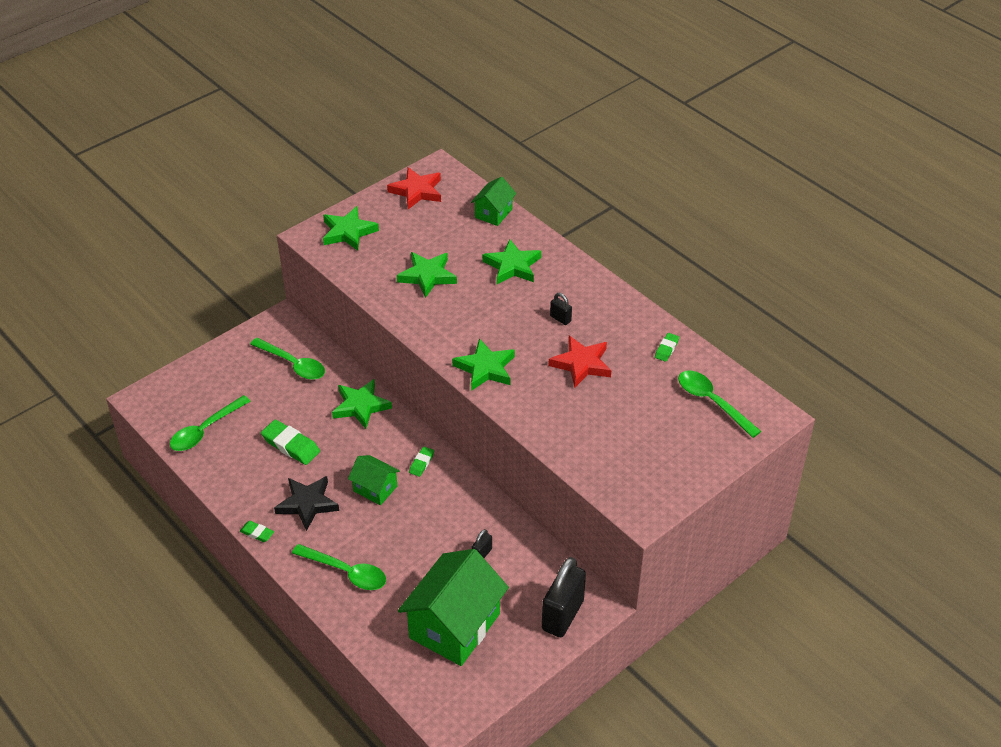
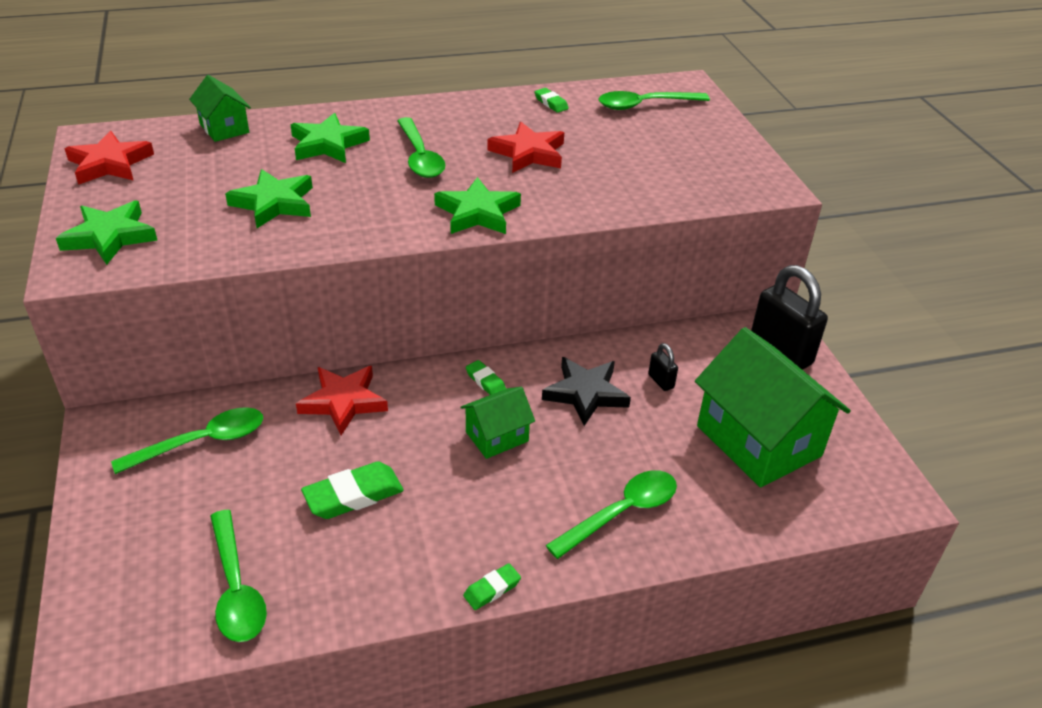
camera: 65 degrees left, 5 degrees down
black star [274,476,339,531] -> black star moved to [542,357,631,426]
green star [332,379,392,429] -> red star [296,366,388,435]
black padlock [550,293,572,325] -> none
none -> green spoon [397,117,445,178]

